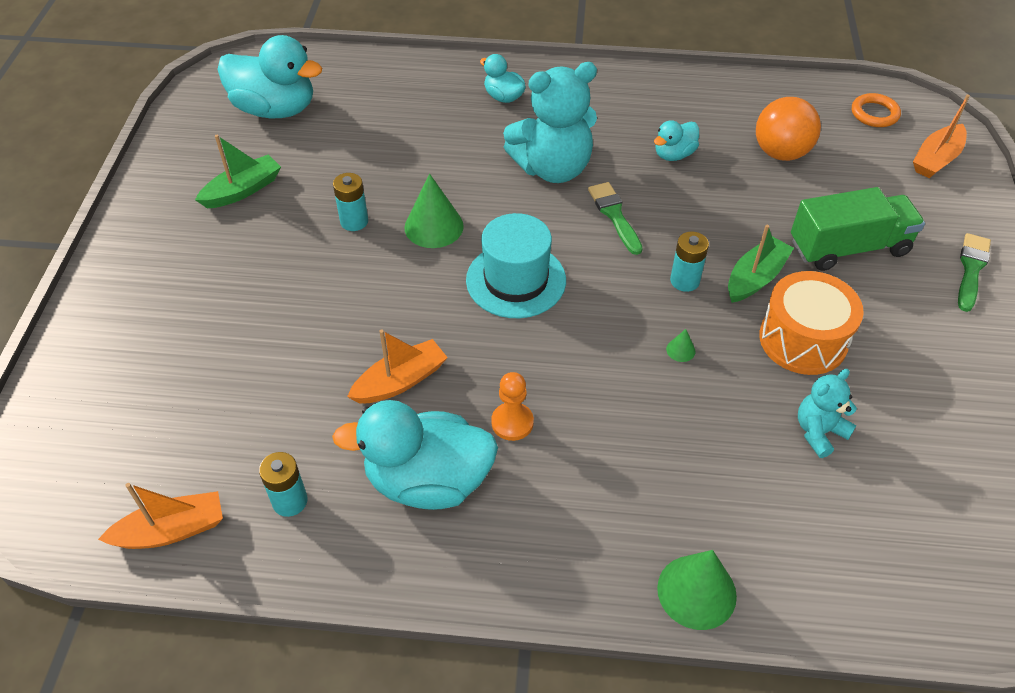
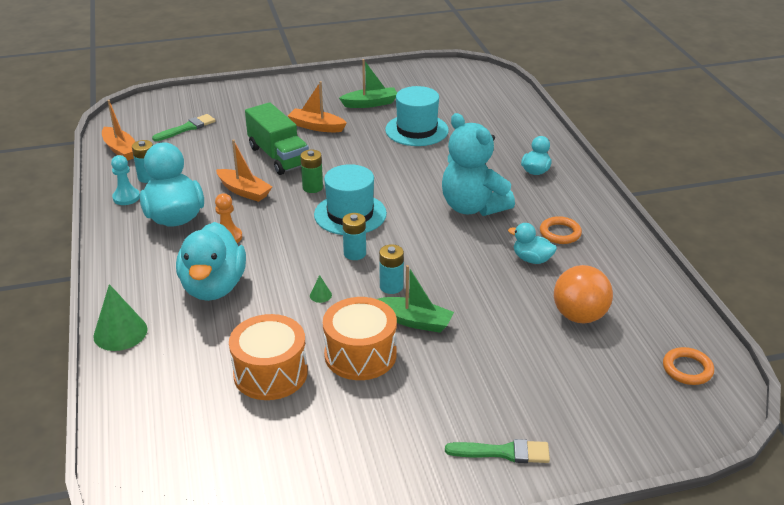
camera: 70 degrees right, 15 degrees down
green boat [195,135,281,208] -> green boat turned 45 degrees counterclockwise [339,59,397,108]
turquoise duck [217,35,322,118] -> turquoise duck moved to [176,222,246,301]
turquoise battery [333,173,368,231] -> turquoise battery moved to [342,213,366,260]
green cone [404,174,464,248] -> none
green brush [588,182,643,255] -> green brush moved to [152,114,216,141]
green truck [791,187,925,271] -> green truck moved to [245,102,309,175]
turquoise teddy bear [798,369,857,458] -> orange drum [229,314,308,400]
orange boat [913,94,970,178] -> orange boat moved to [288,81,347,132]
none -> turquoise pawn [111,155,140,205]
none -> green battery [300,150,323,193]
none -> turquoise hat [385,86,449,146]
none -> orange ring [540,216,582,244]

